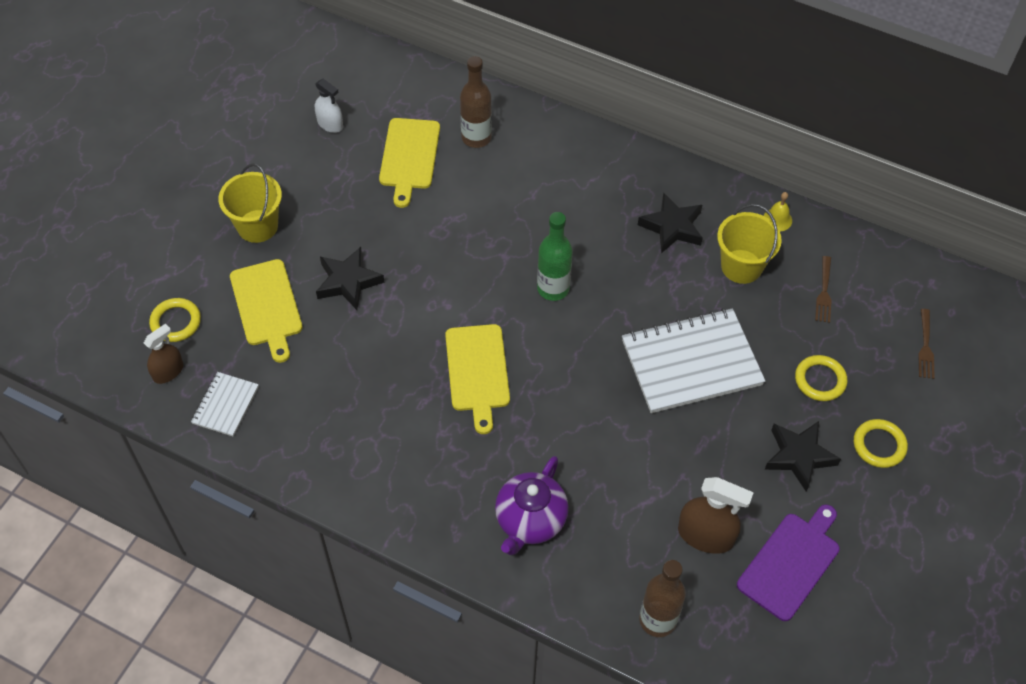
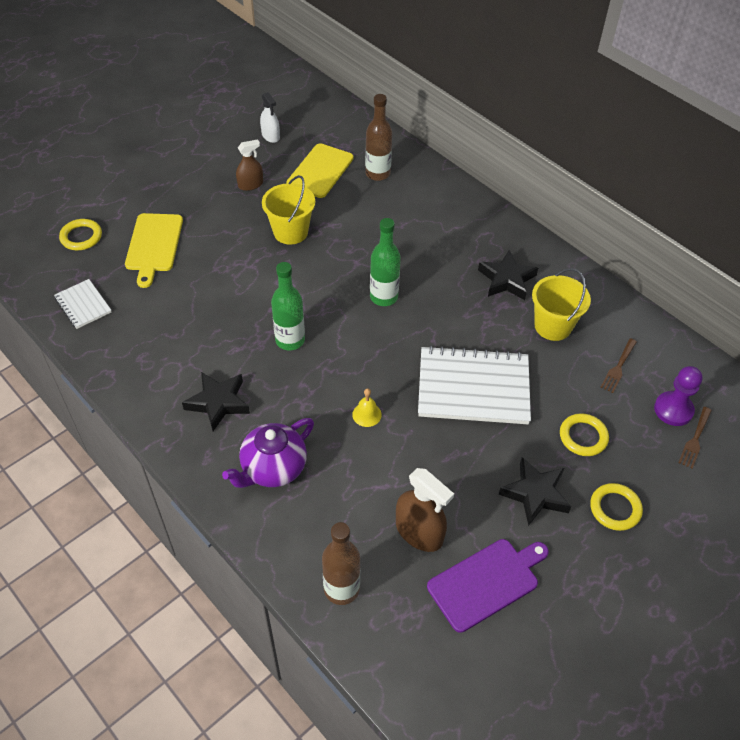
camera: 20 degrees right, 5 degrees down
brown spray bottle [144,324,183,384] -> brown spray bottle moved to [236,139,263,191]
white notebook [191,372,259,437] -> white notebook turned 75 degrees counterclockwise [54,279,112,329]
yellow bucket [218,163,282,243] -> yellow bucket moved to [262,175,315,245]
black star [316,247,385,310] -> black star moved to [182,372,250,431]
yellow cutting board [445,324,510,434] -> green bottle [271,262,305,350]
yellow bell [764,192,792,232] -> yellow bell moved to [352,388,382,427]
none -> purple pawn [654,366,703,426]

